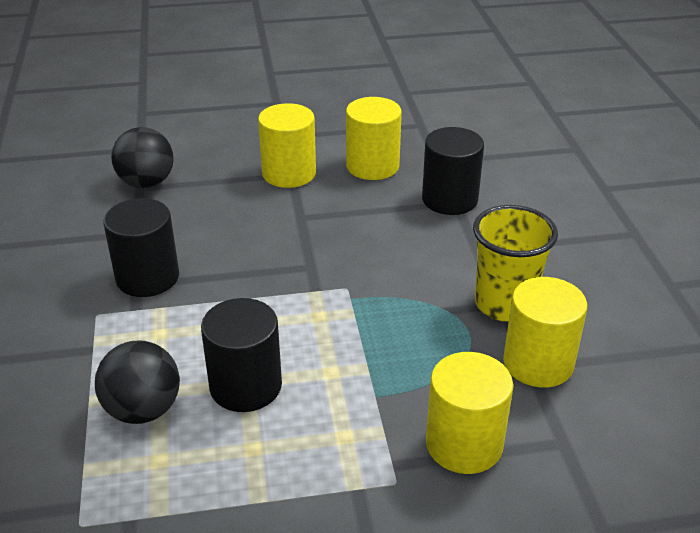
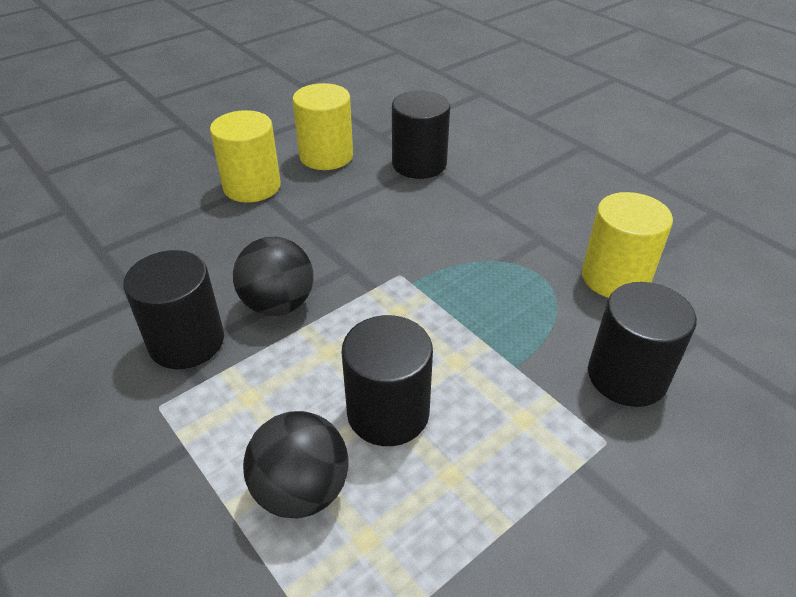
camera: 30 degrees left, 5 degrees up
black ball [111,127,174,188] -> black ball moved to [233,237,313,316]
yellow cylinder [426,352,513,474] -> black cylinder [588,282,697,407]
yellow cup [473,205,558,322] -> none

